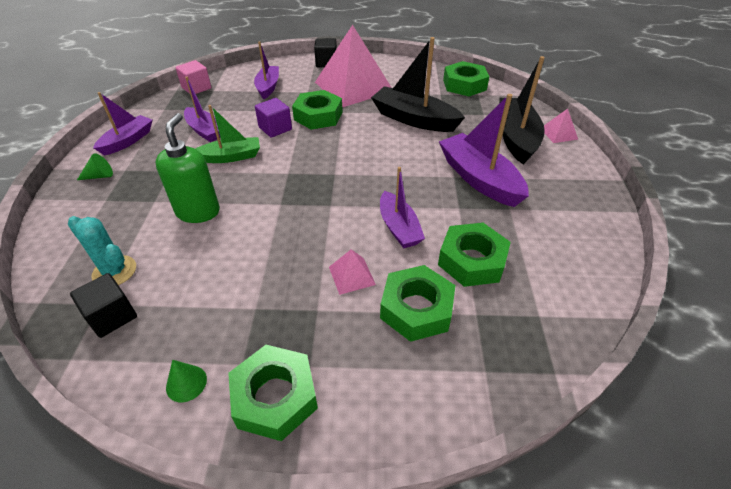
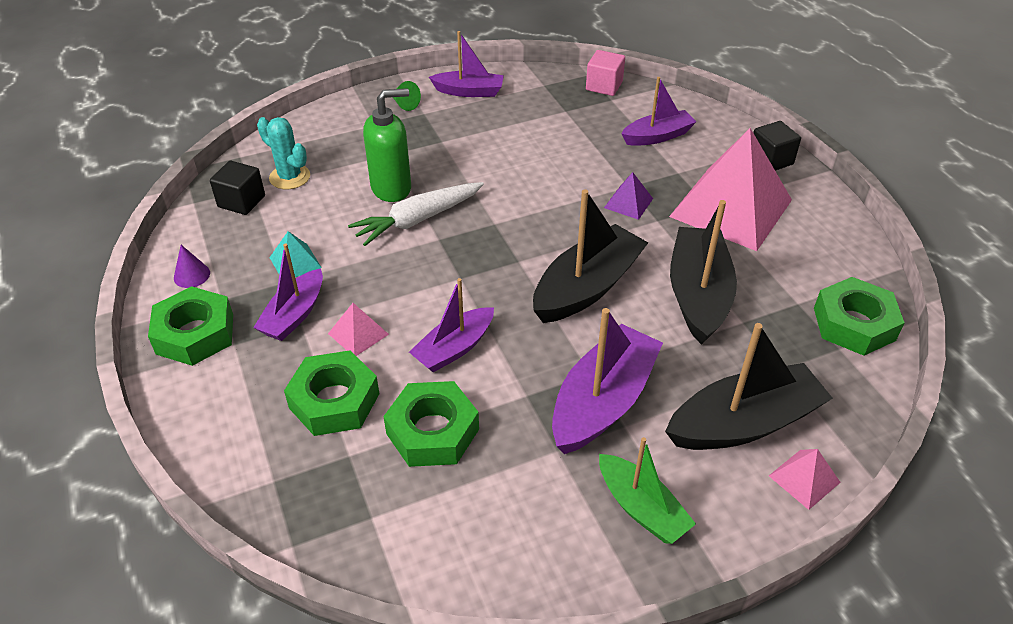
camera: 65 degrees right, 0 degrees up
turquoise cactus [68,216,136,285] -> turquoise cactus turned 60 degrees counterclockwise [257,117,310,189]
green cone [166,360,207,402] -> purple cone [174,245,210,288]
purple boat [184,77,220,142] -> purple boat moved to [253,243,323,341]
green boat [196,105,260,163] -> green boat moved to [599,437,696,544]
purple cube [255,98,292,138] -> none
green nut [292,90,343,130] -> purple pyramid [604,172,653,220]
none -> turquoise pyramid [269,231,322,277]
none -> white carrot [348,182,484,246]
none -> black boat [533,189,648,323]

